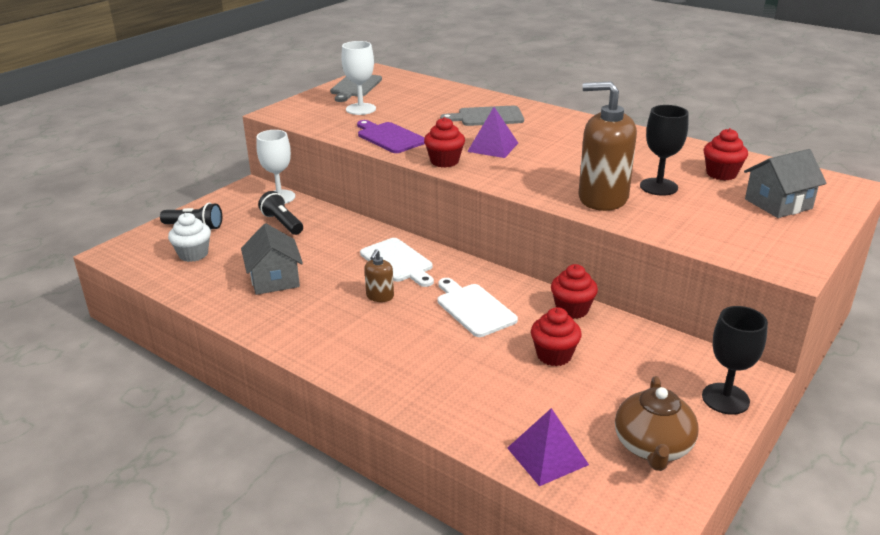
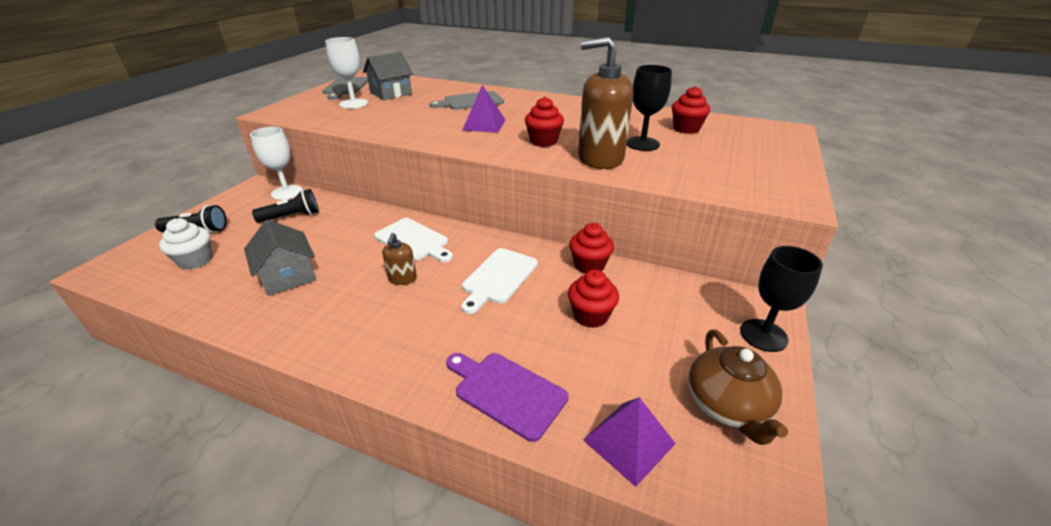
camera: 15 degrees left, 5 degrees up
black flashlight [258,191,303,235] -> black flashlight turned 120 degrees clockwise [252,189,319,223]
purple cutting board [357,120,425,153] -> purple cutting board moved to [446,353,568,442]
red cupcake [424,117,465,168] -> red cupcake moved to [525,97,564,147]
white cutting board [437,278,518,337] -> white cutting board turned 105 degrees counterclockwise [461,248,538,314]
grey house [744,149,827,218] -> grey house moved to [363,52,413,100]

